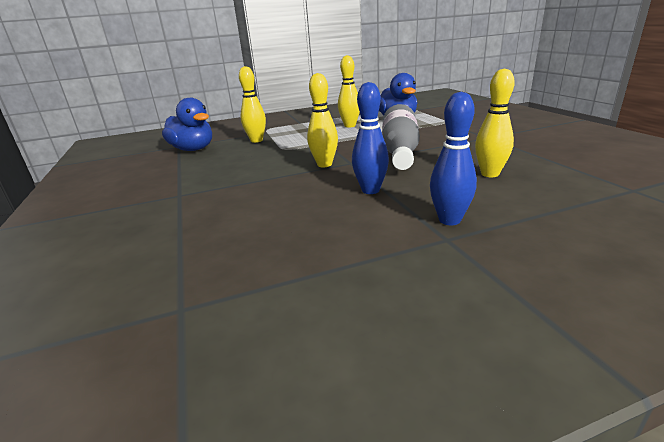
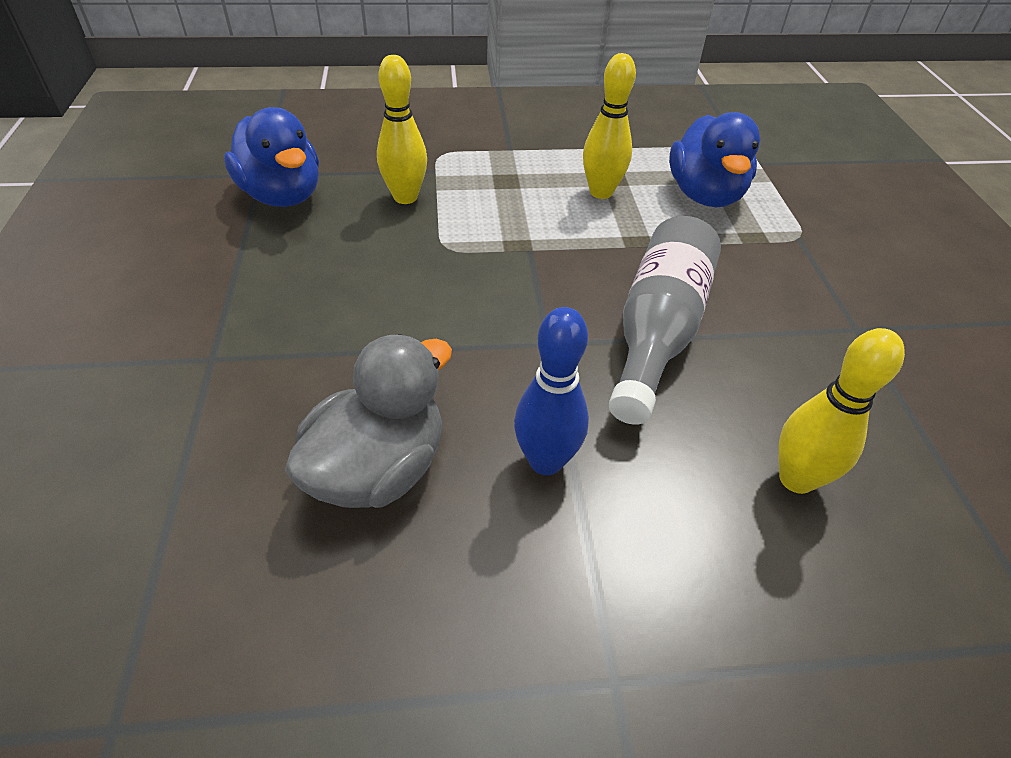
camera: 10 degrees right, 20 degrees up
yellow bowling pin [307,73,338,167] -> none
blue bowling pin [430,92,477,225] -> none
none -> grey duck [285,334,452,508]

